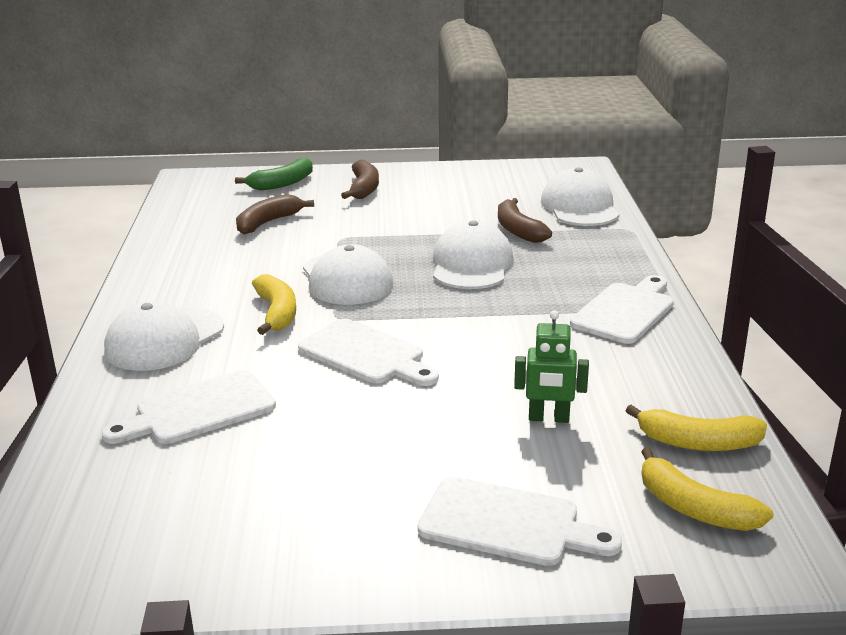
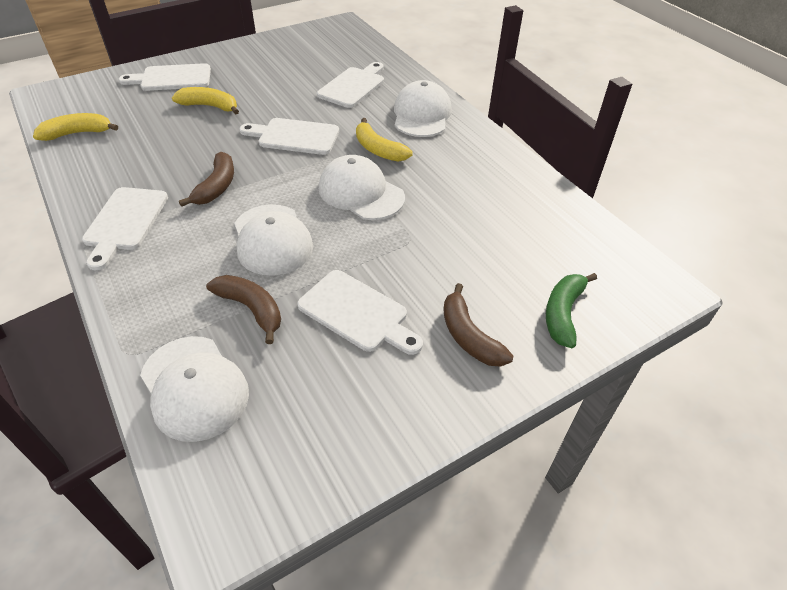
camera: 150 degrees right, 20 degrees up
brown banana [236,194,314,234] -> brown banana moved to [179,152,234,207]
green robot [514,310,589,423] -> none
yellow banana [641,447,774,531] -> yellow banana moved to [172,87,239,115]
none -> white cutting board [297,270,423,355]

